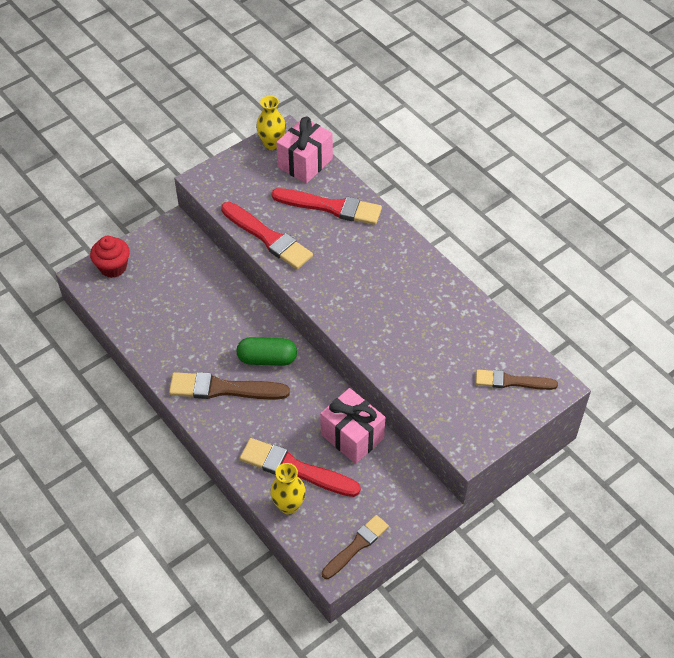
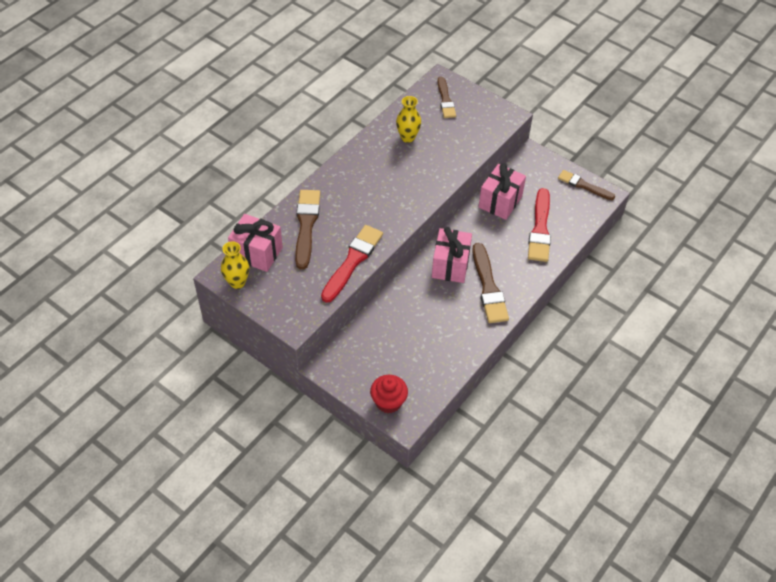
camera: 105 degrees left, 0 degrees up
green capsule [236,337,297,366] -> pink gift [432,227,472,283]
yellow vase [270,463,306,515] -> yellow vase moved to [396,96,421,143]
red brush [271,188,382,225] -> brown brush [295,190,320,270]

